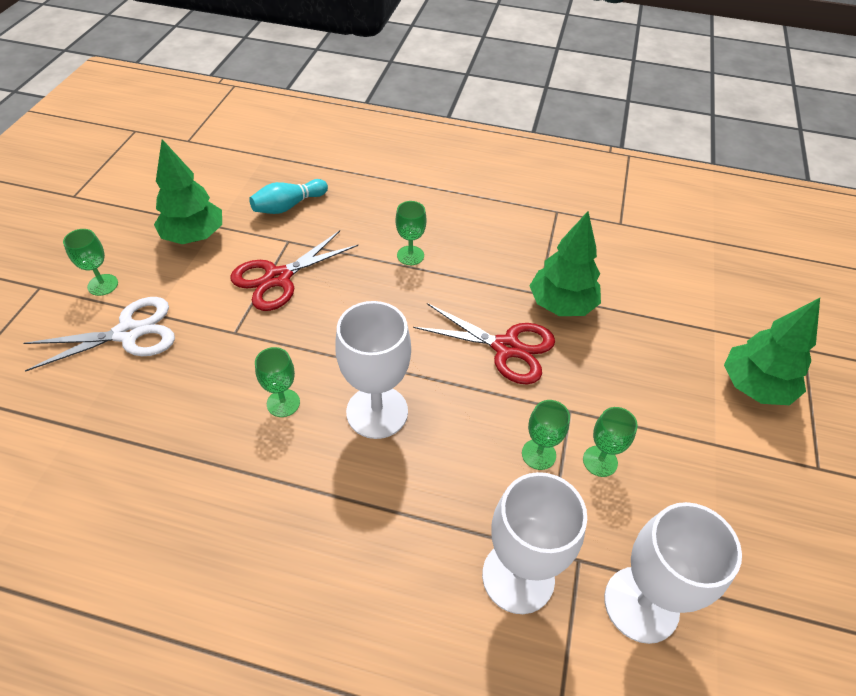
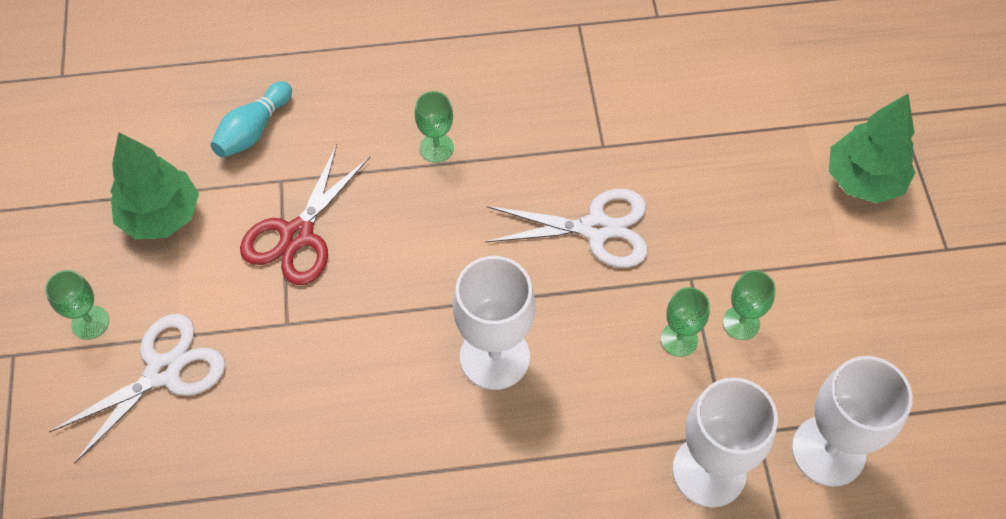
camera: 20 degrees left, 10 degrees up
green goblet [255,347,300,417] -> none
red scissors [413,303,555,385] -> white scissors [485,189,647,268]
green tree [530,211,601,316] -> none

